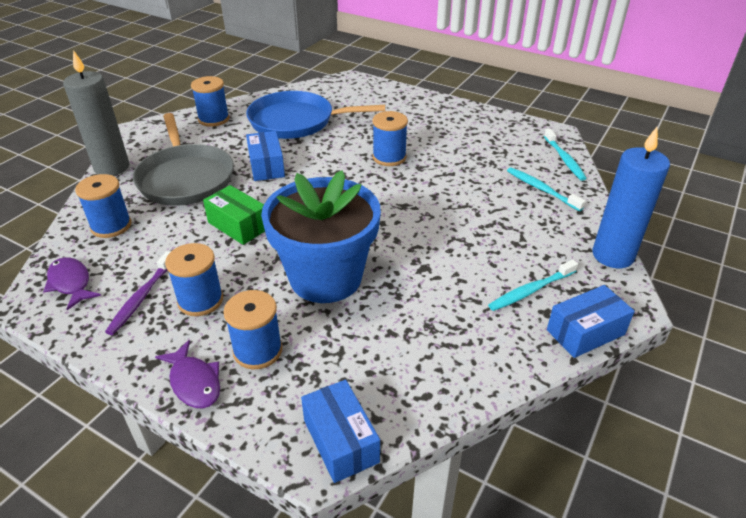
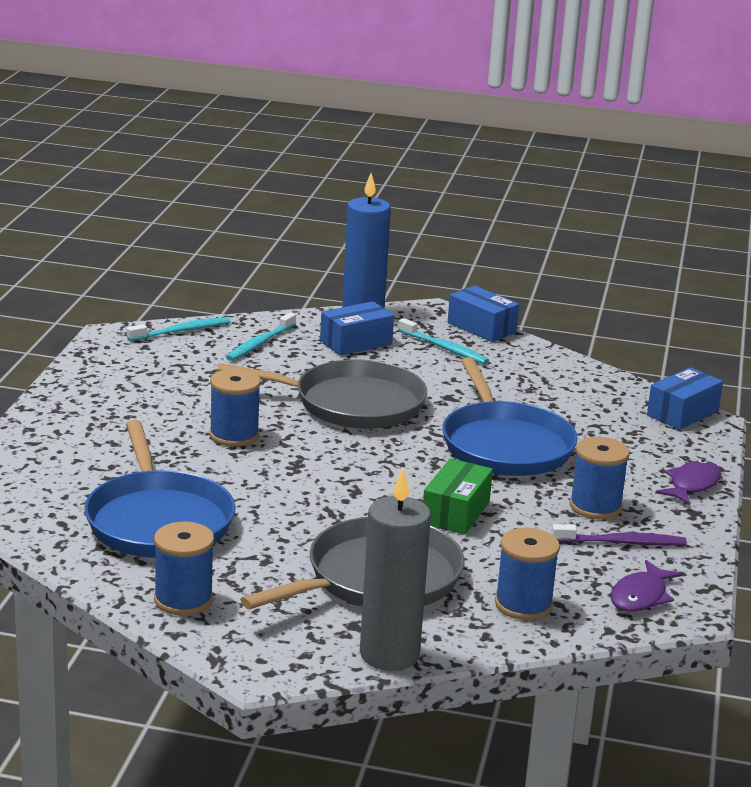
camera: 110 degrees left, 15 degrees down
blue spool [223,290,282,369] -> none
blue box [246,131,285,181] -> blue box moved to [320,301,394,355]
blue flower pot [261,170,381,303] -> blue pan [442,357,578,476]
none -> grey pan [217,359,427,429]

